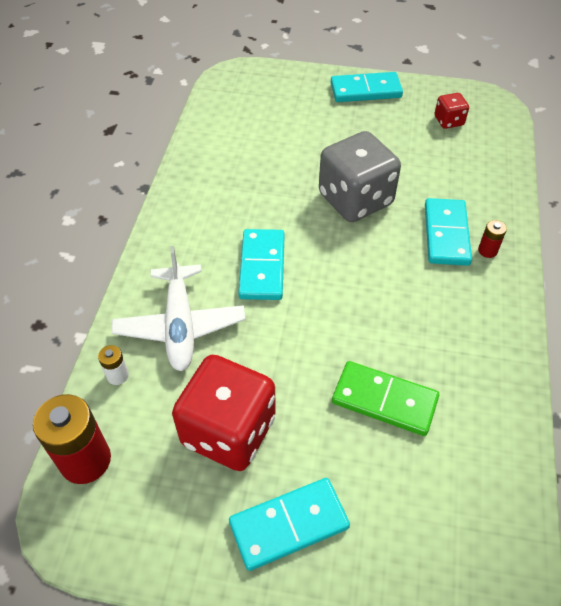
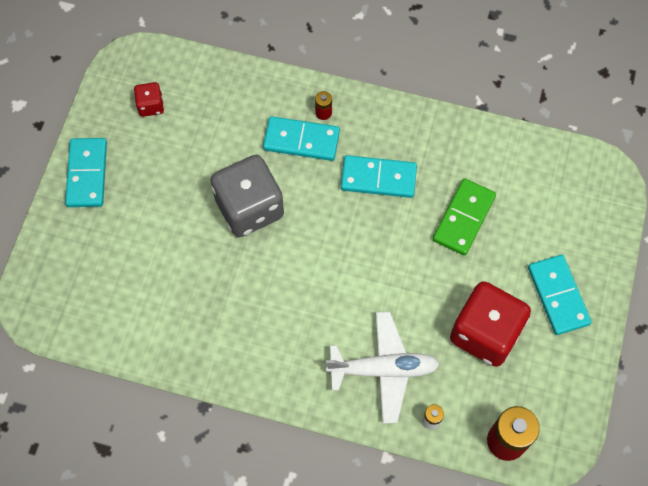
camera: 85 degrees left, 15 degrees up
turquoise domino [238,229,285,300] -> turquoise domino moved to [341,155,417,198]

